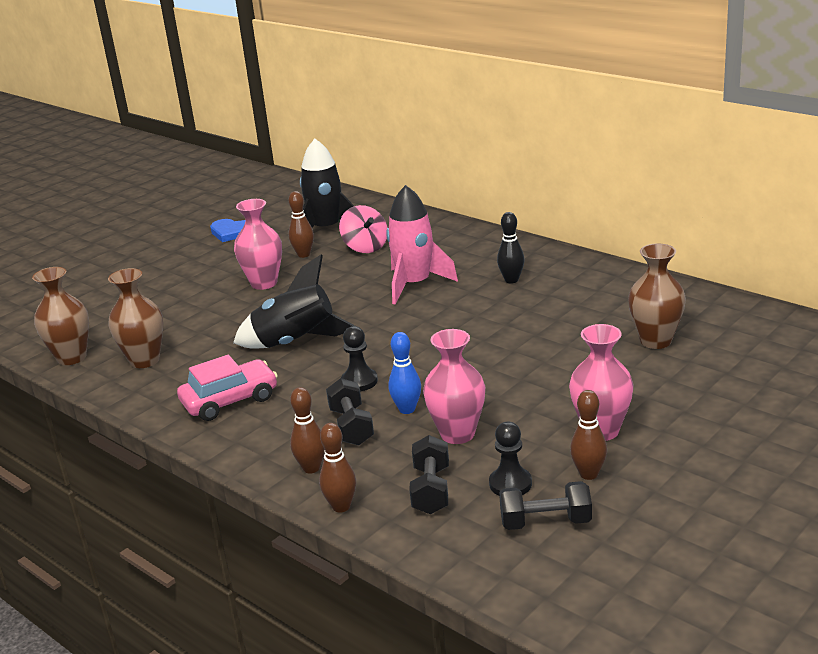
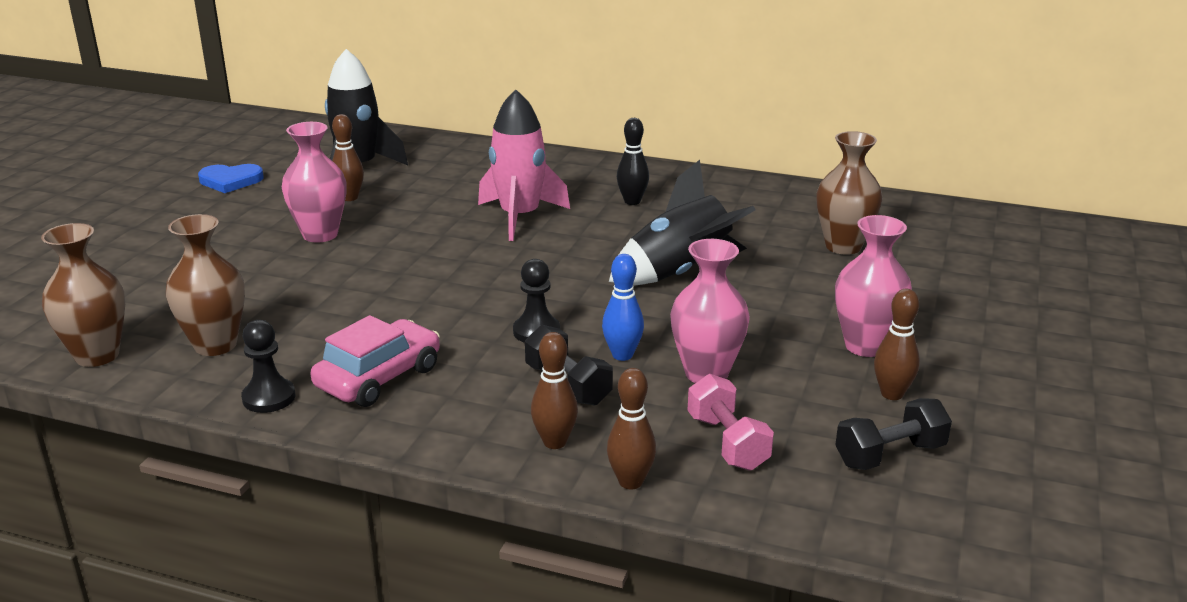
camera: 25 degrees left, 0 degrees up
black rocket [233,255,355,349] -> black rocket moved to [609,160,756,286]
pink spinning top [339,205,388,253] -> none
black dumbbell [409,435,449,514] -> pink dumbbell [687,374,774,471]
black pawn [489,422,532,495] -> black pawn moved to [241,320,295,413]

